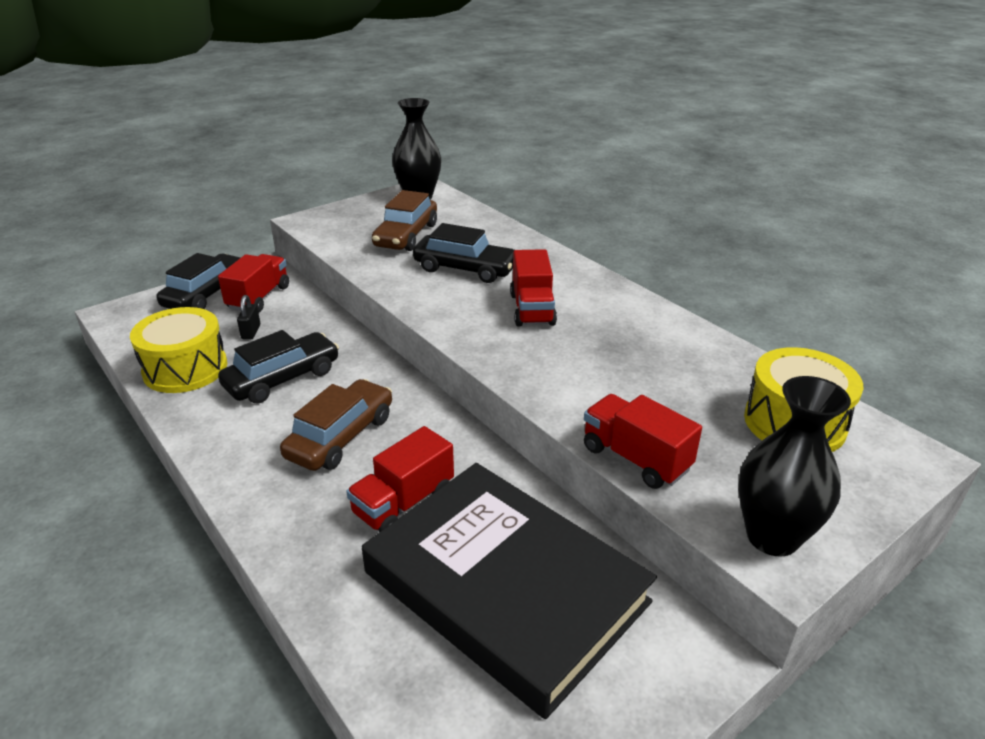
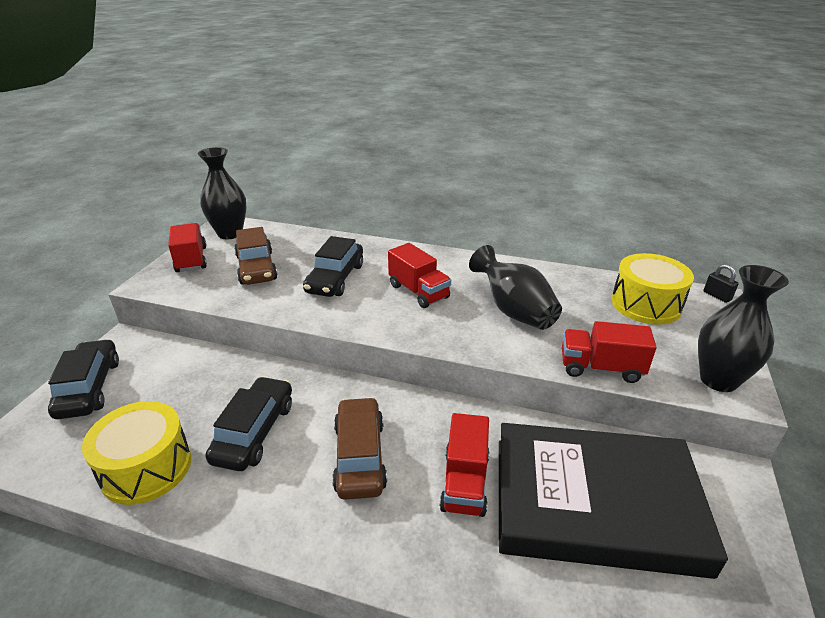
camera: 35 degrees left, 0 degrees up
red truck [218,254,289,313] -> red truck moved to [168,223,207,272]
black padlock [237,295,260,340] -> black padlock moved to [704,264,739,303]
black car [413,223,514,283] -> black car turned 120 degrees clockwise [303,236,363,297]
none -> black vase [469,245,562,330]

